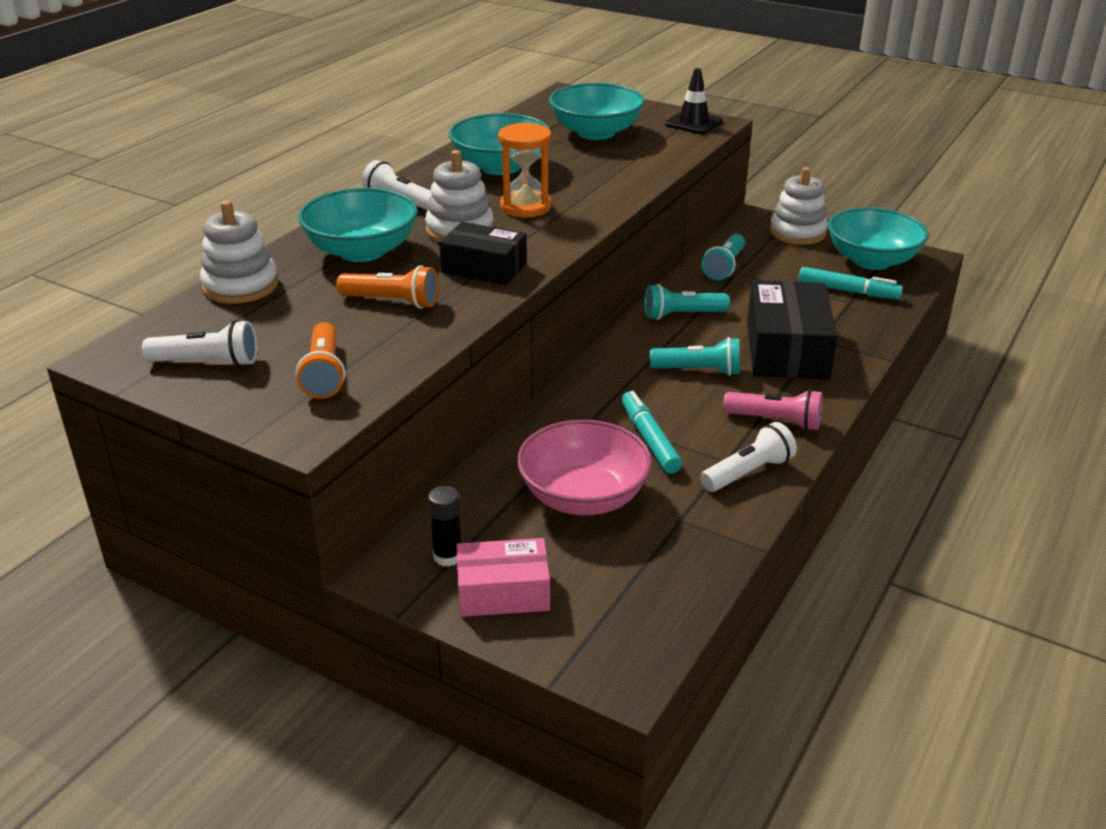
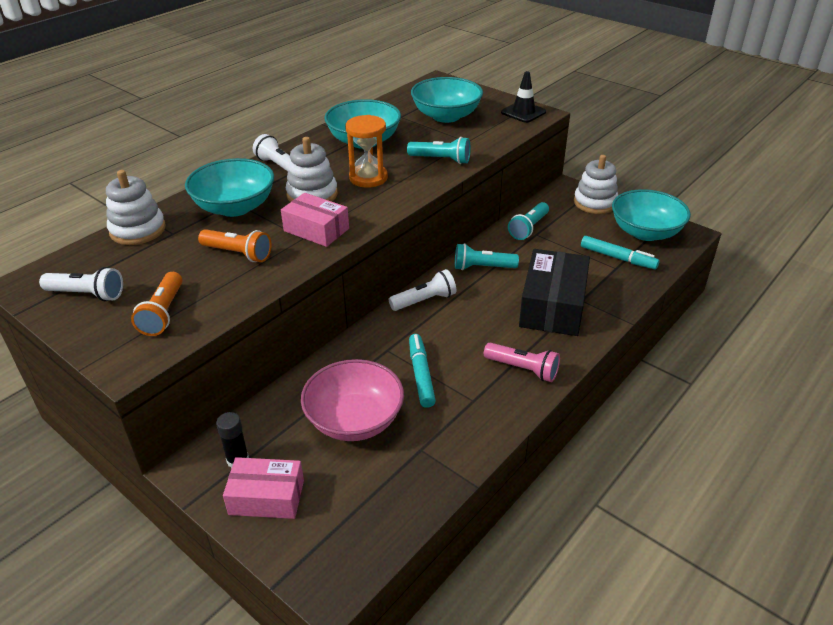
camera: 10 degrees right, 5 degrees up
black box [439,222,527,285] -> pink box [281,193,349,247]
turquoise flashlight [650,337,740,376] -> turquoise flashlight moved to [407,137,471,164]
white flashlight [700,422,797,492] -> white flashlight moved to [389,269,456,311]

